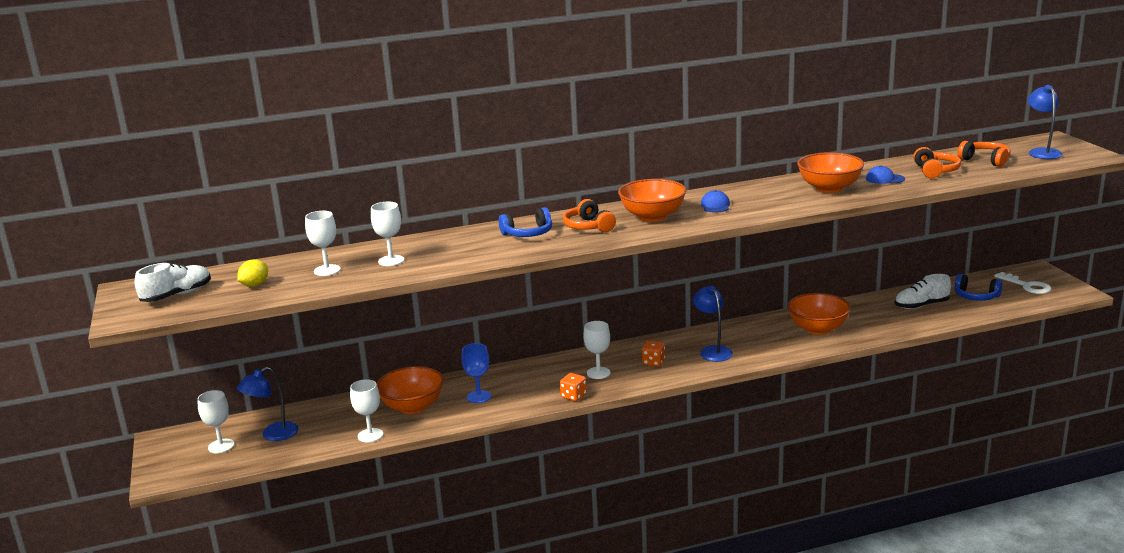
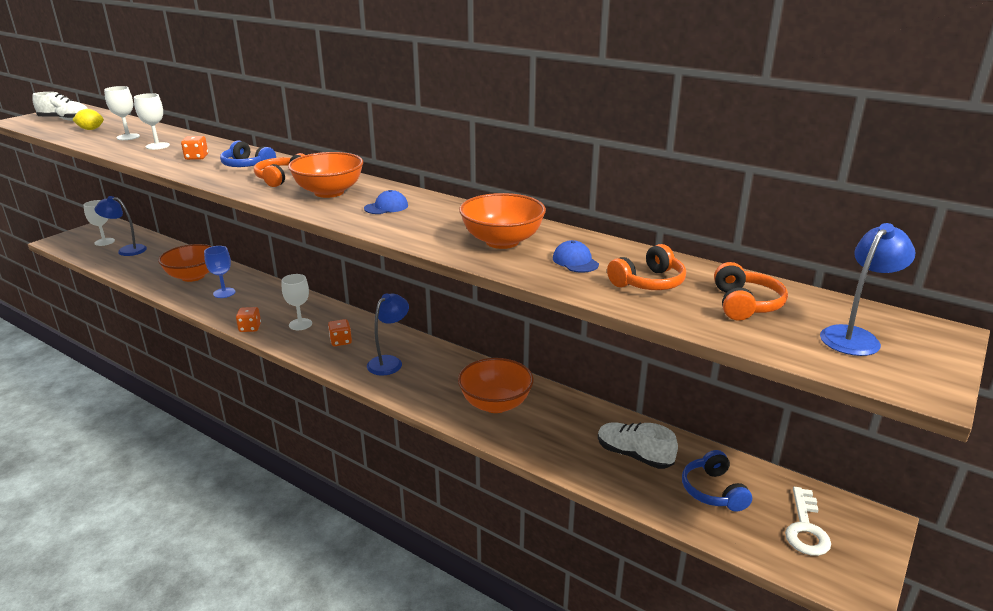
camera: 50 degrees right, 5 degrees up
white goblet [350,379,383,443] -> none
none -> orange dice [181,136,208,160]

